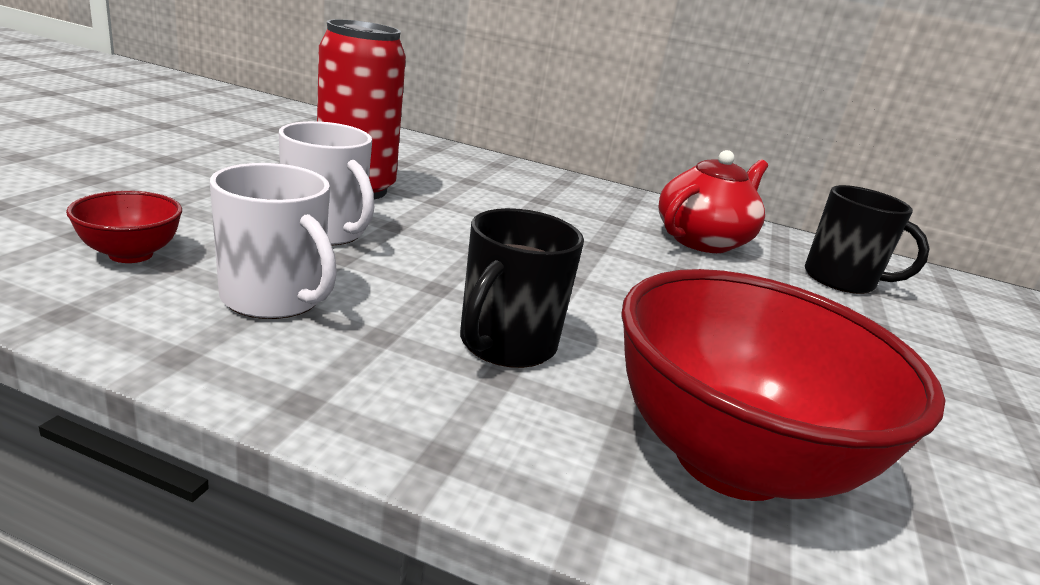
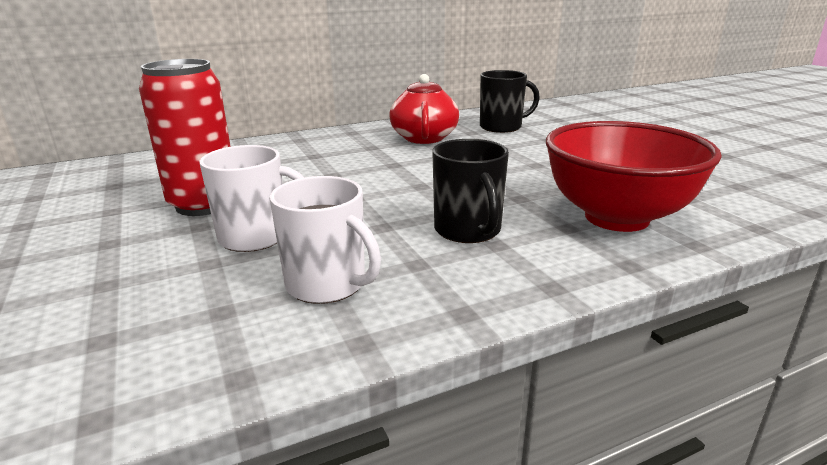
camera: 40 degrees left, 0 degrees up
red bowl [66,191,182,263] -> none
white mug [210,163,337,319] -> white mug turned 45 degrees clockwise [270,176,381,304]

